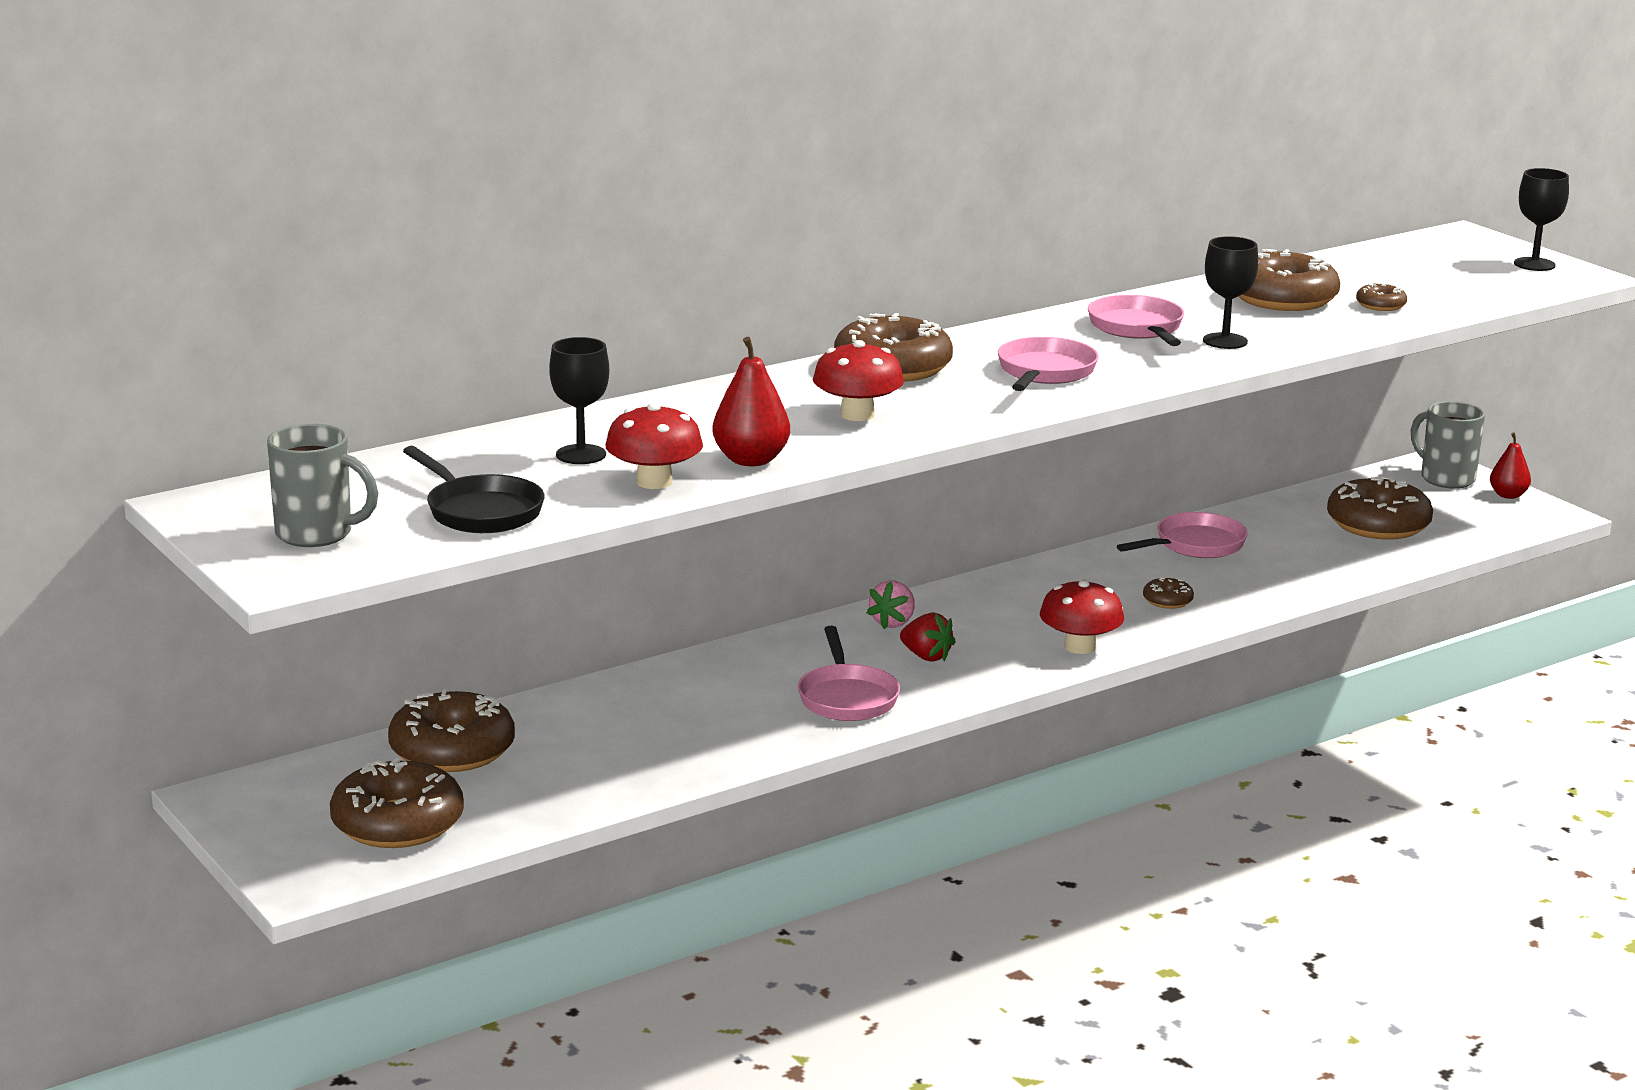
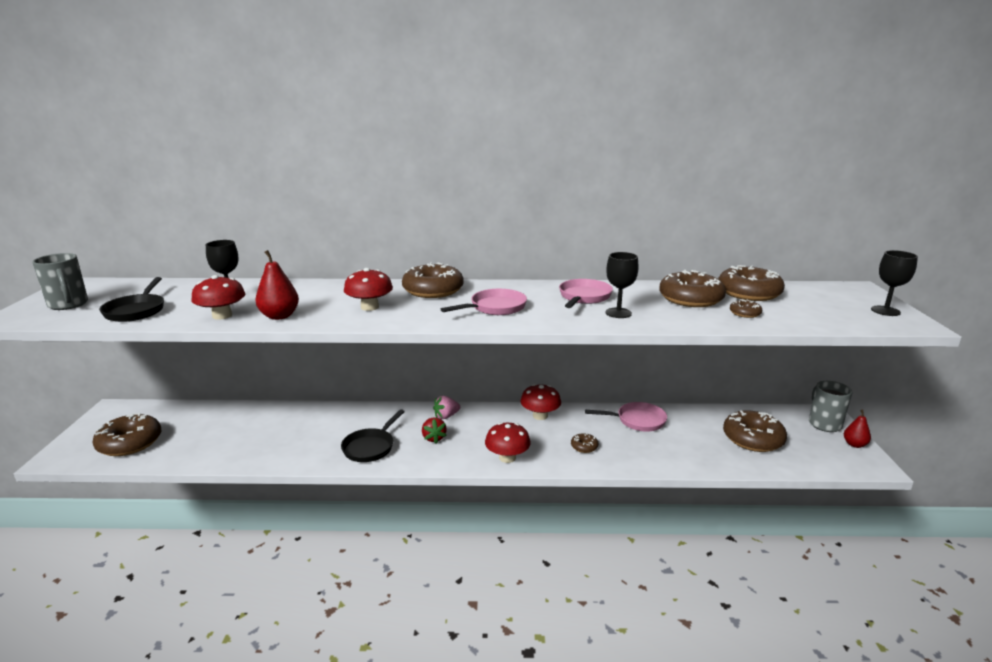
camera: 35 degrees right, 0 degrees up
brown donut [388,689,515,772] -> brown donut moved to [718,265,785,301]
pink pan [798,626,900,721] -> black pan [341,409,405,462]
none -> red mushroom [520,384,561,420]

